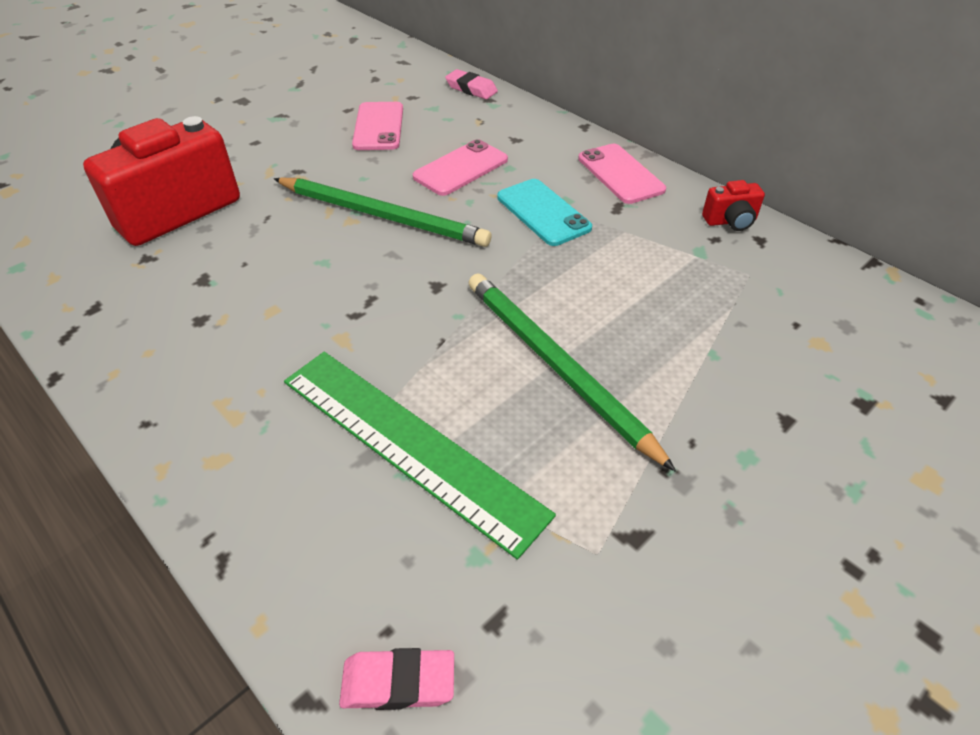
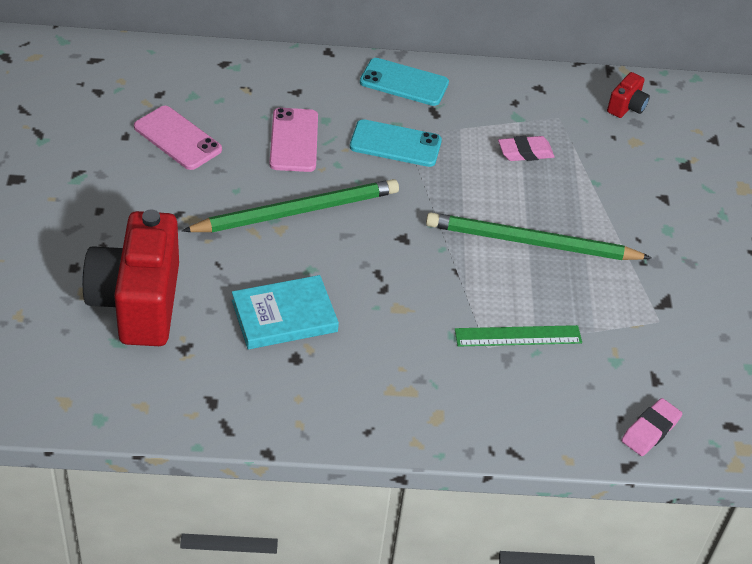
camera: 50 degrees left, 0 degrees up
green ruler [284,352,556,560] -> green ruler [455,325,582,347], size x0.55
pink eraser [445,69,498,99] -> pink eraser moved to [498,136,555,161]
pink phone [578,144,666,204] -> turquoise phone [360,58,449,106]
red camera [702,180,765,231] -> red camera moved to [607,72,650,118]
none -> turquoise book [232,275,339,349]

